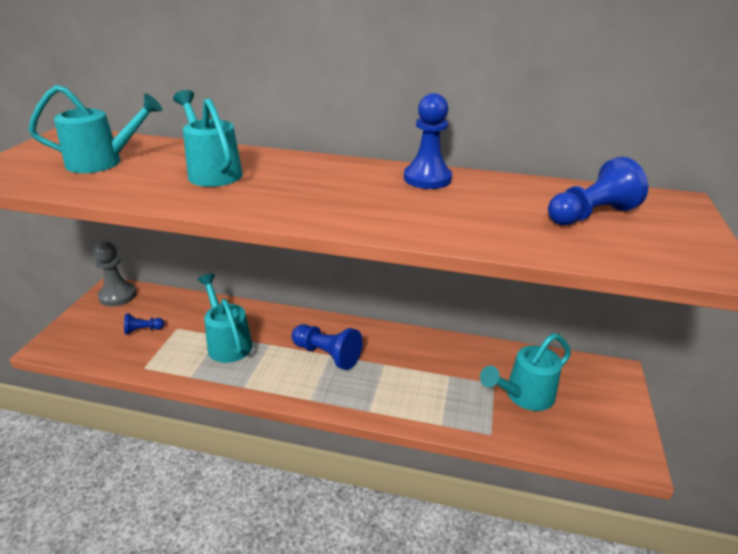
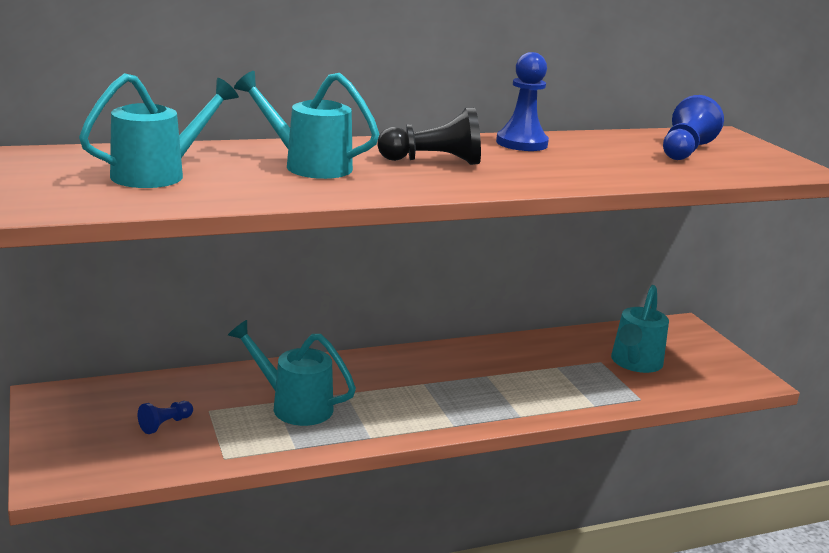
camera: 35 degrees left, 10 degrees down
grey pawn [93,241,137,306] -> none
blue pawn [292,324,362,370] -> none
none -> black pawn [377,107,481,165]

